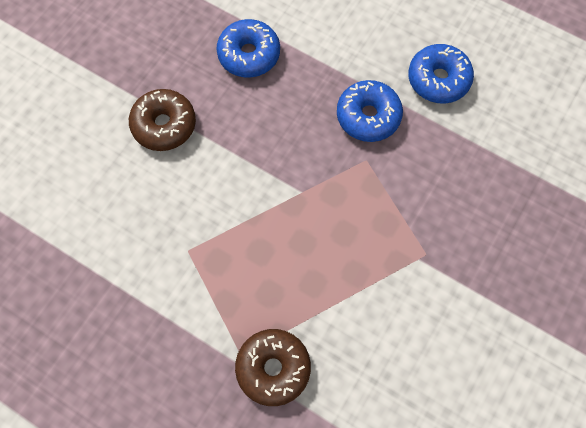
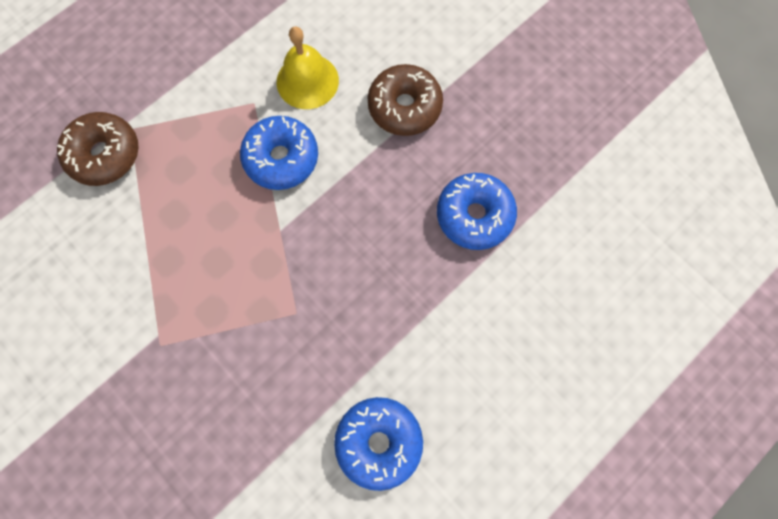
camera: 105 degrees right, 5 degrees up
blue donut [337,80,403,142] -> blue donut moved to [240,116,318,190]
none -> yellow bell [277,26,339,109]

